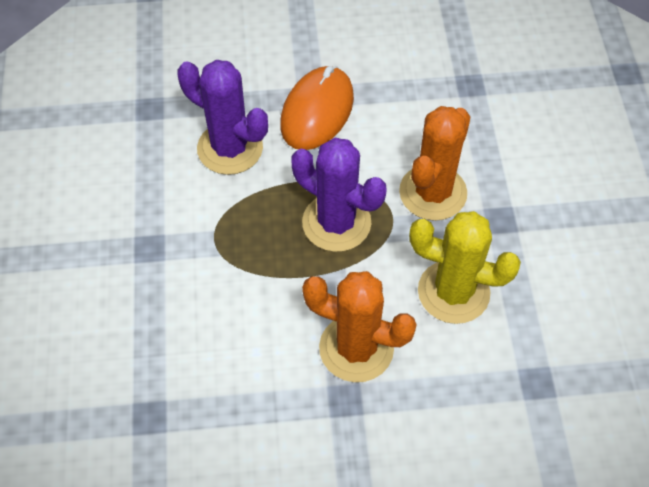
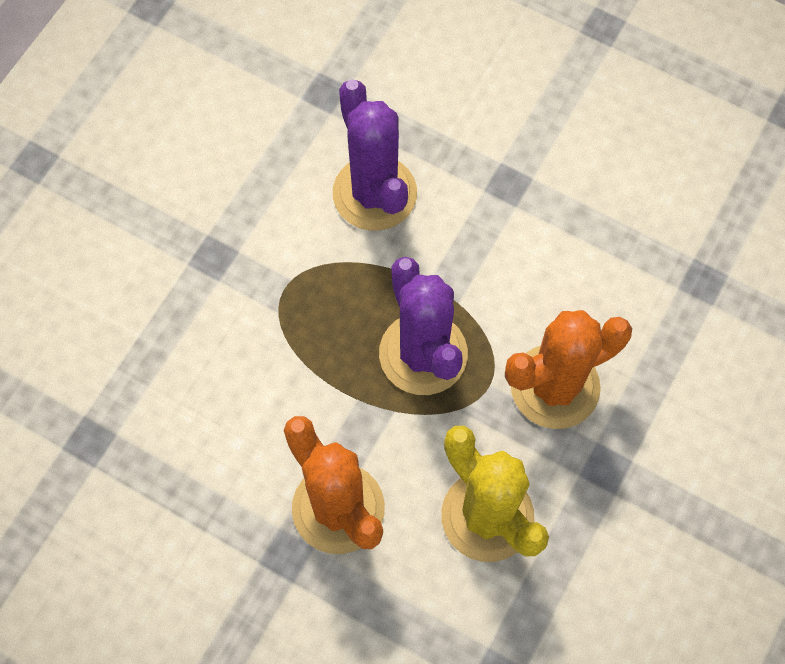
camera: 35 degrees right, 10 degrees up
orange mouse [280,66,354,150] -> none

